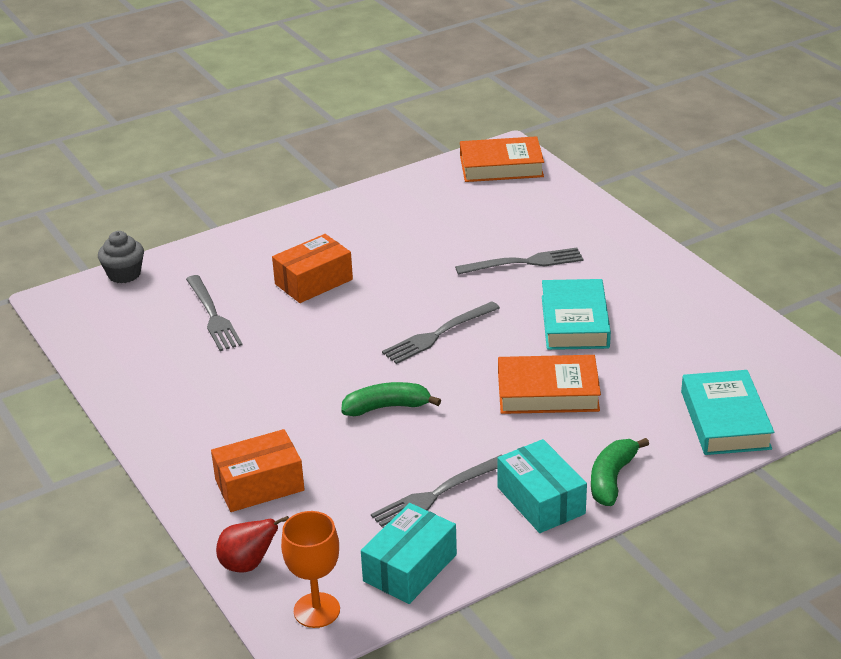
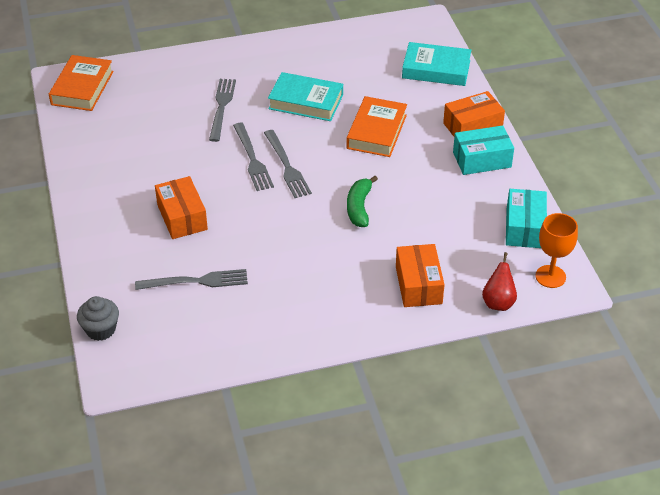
camera: 75 degrees left, 10 degrees up
turquoise box [361,503,457,604] -> turquoise box turned 45 degrees clockwise [506,189,547,248]
grey fork [371,455,502,528] -> grey fork moved to [233,123,274,191]
green banana [591,438,649,506] -> orange box [443,91,505,136]

